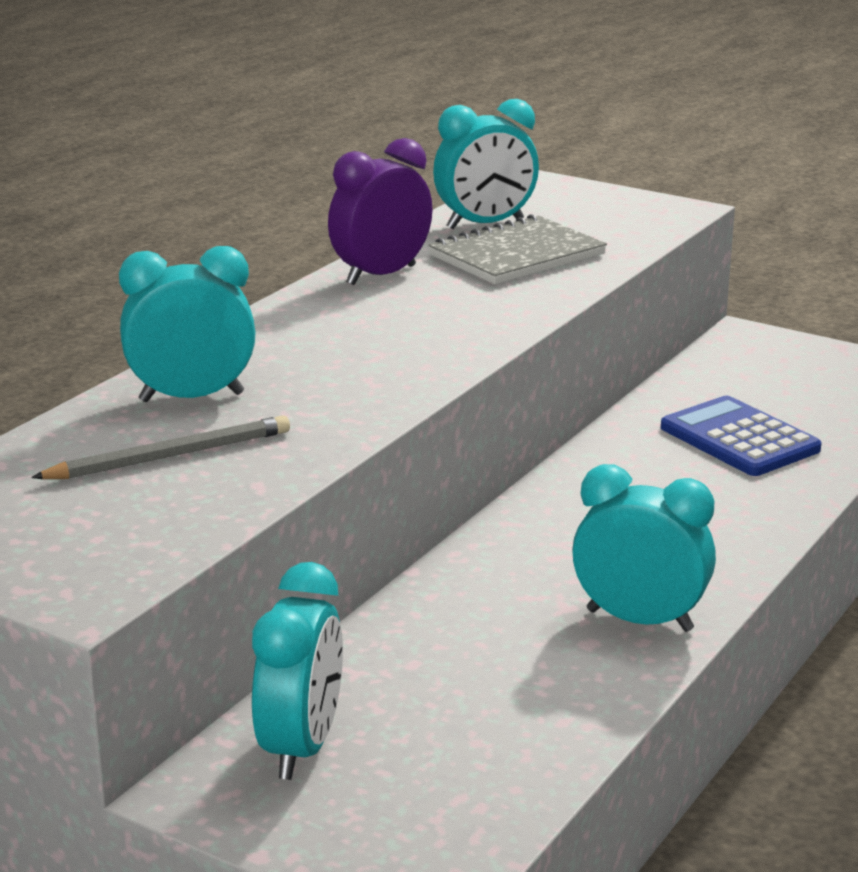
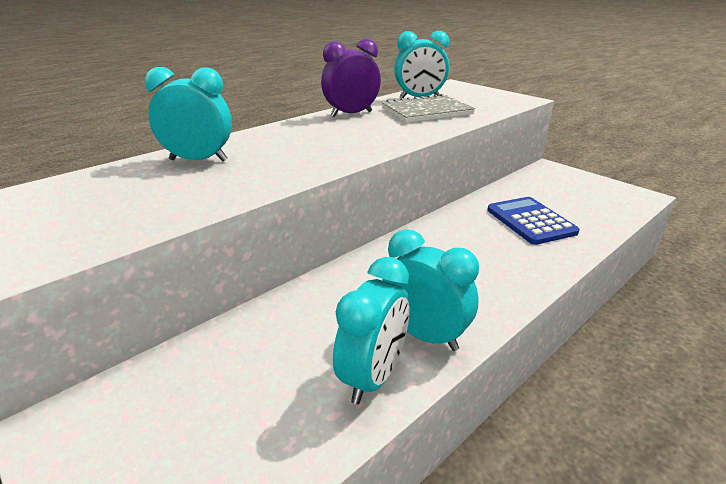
camera: 15 degrees right, 5 degrees up
grey pencil [31,415,290,479] -> none
turquoise clock [252,562,343,780] -> turquoise clock moved to [333,257,409,404]

